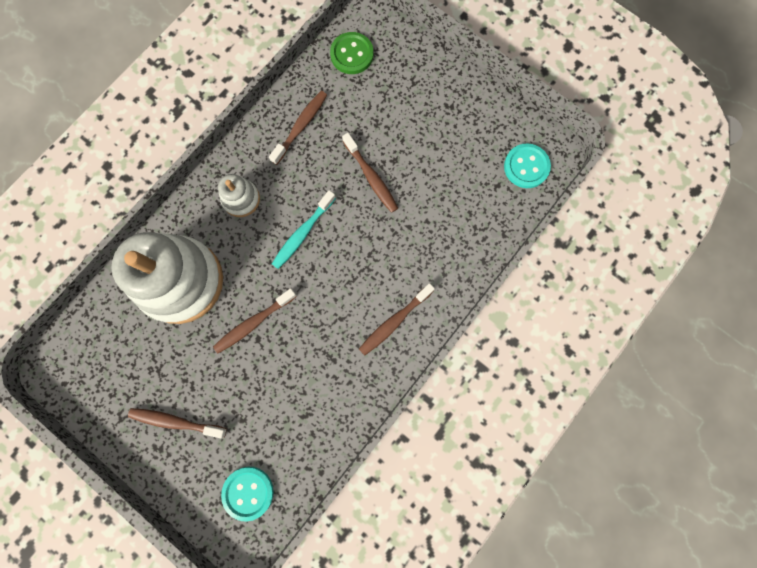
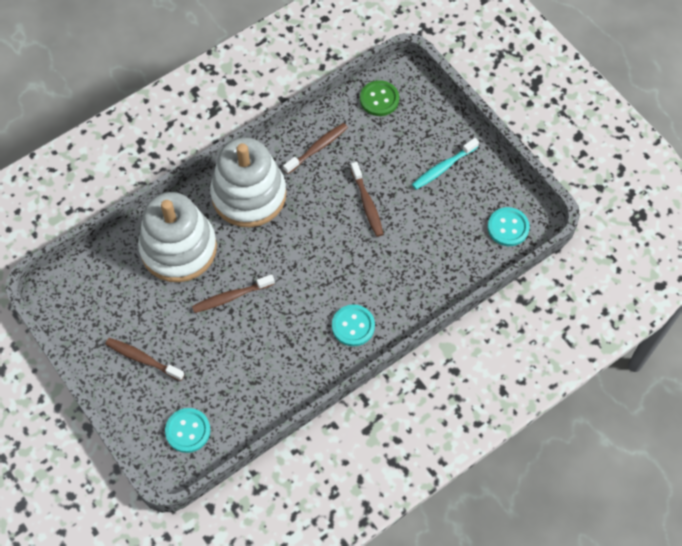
camera: 15 degrees right, 15 degrees down
white stacking toy [218,174,260,217] -> white stacking toy [210,137,286,227], size x2.20
turquoise toothbrush [272,190,336,269] -> turquoise toothbrush moved to [412,138,479,190]
brown toothbrush [359,283,435,356] -> turquoise button [332,305,375,346]

